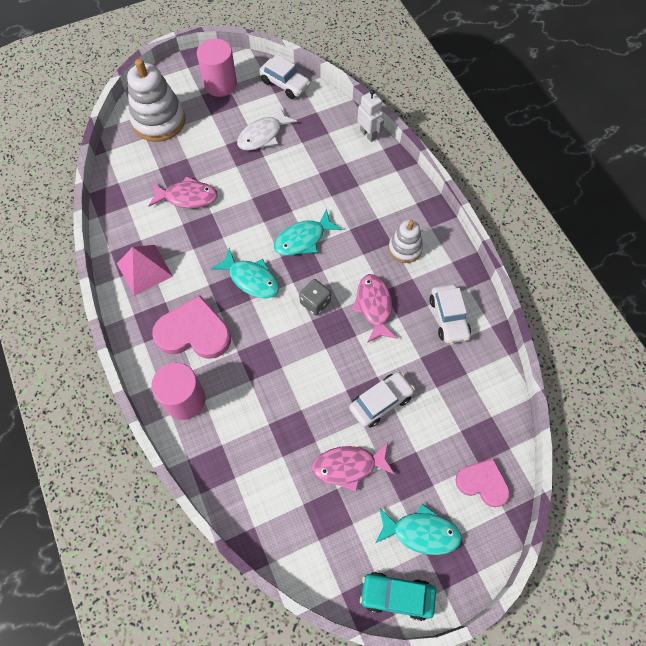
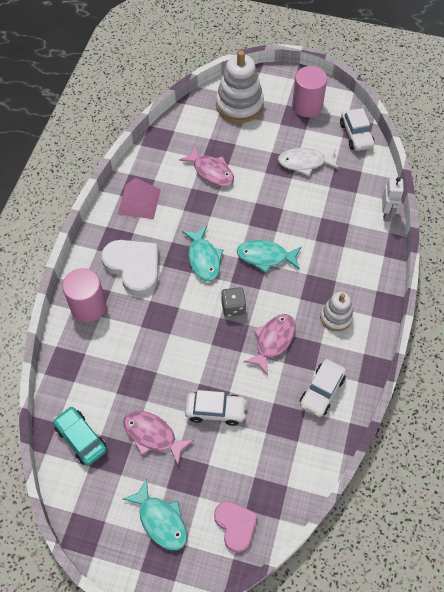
camera: 40 degrees right, 5 degrees down
pink heart [152,295,231,359] -> white heart [101,240,158,295]
turquoise car [360,572,436,621] -> turquoise car moved to [53,407,107,466]

